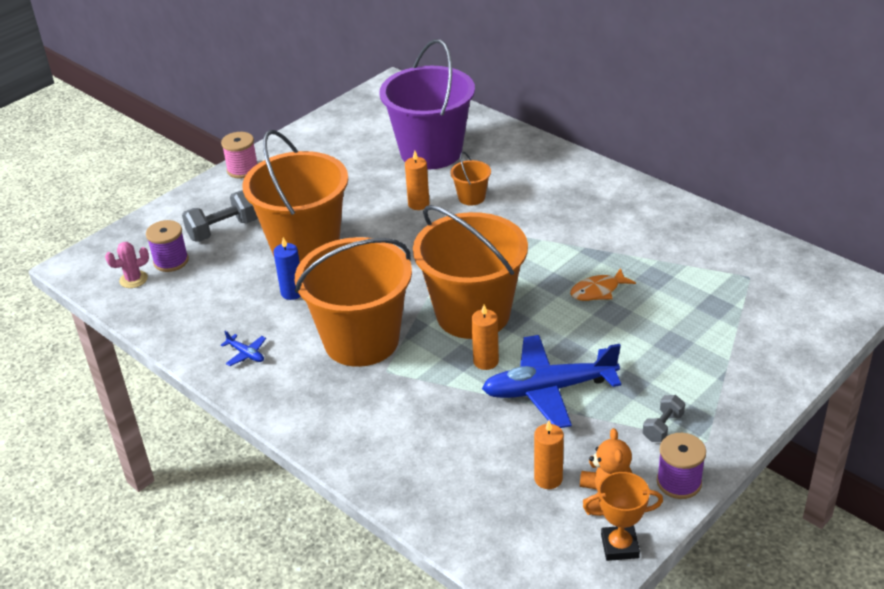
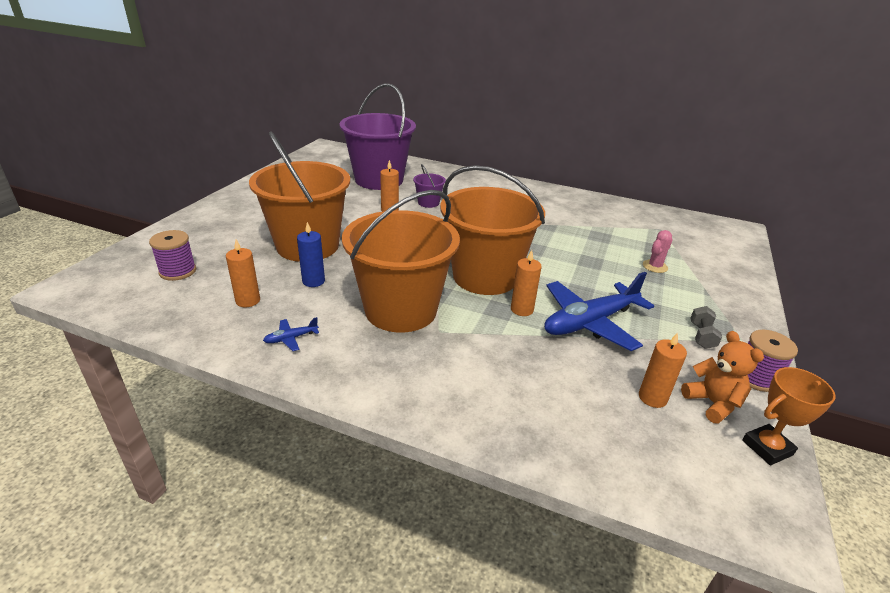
camera: 25 degrees left, 5 degrees down
pink cactus [105,242,149,288] -> pink cactus moved to [643,230,673,273]
grey dumbbell [182,190,258,242] -> none
pink spool [221,132,258,179] -> none
blue plane [221,331,266,366] -> blue plane turned 135 degrees clockwise [263,317,319,351]
orange bucket [450,152,491,205] -> purple bucket [413,164,446,208]
orange fish [570,268,636,301] -> none
none -> orange candle [226,240,260,307]

